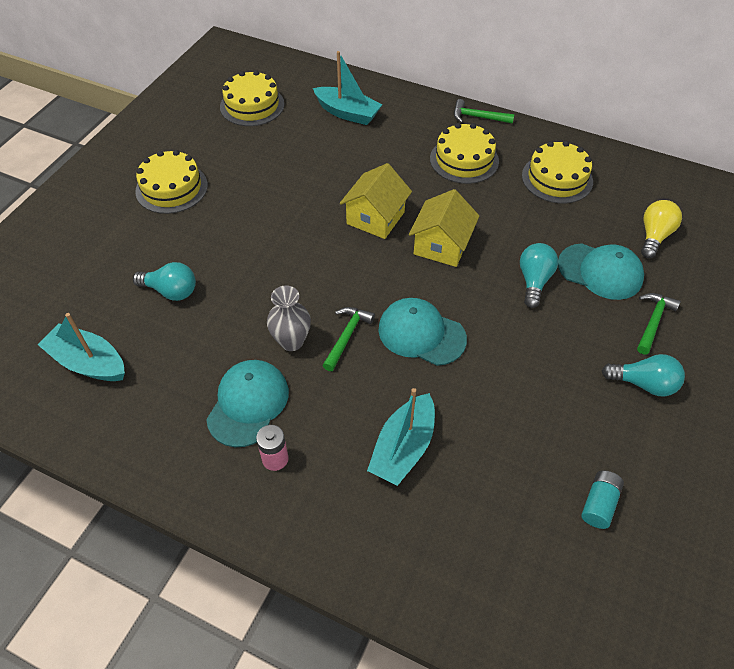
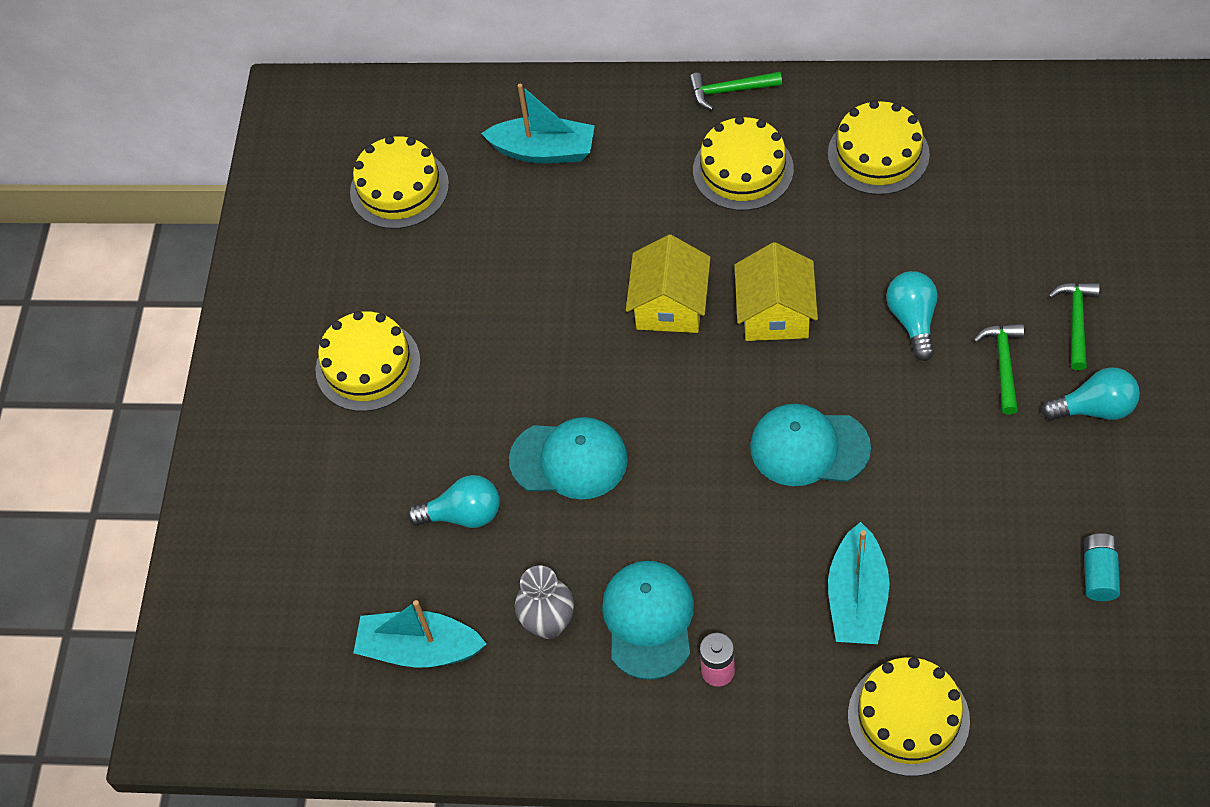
camera: 15 degrees left, 5 degrees up
grey vase [267,286,311,351] -> grey vase moved to [515,565,574,639]
green hammer [322,307,375,371] -> green hammer moved to [973,323,1024,415]
turquoise cap [558,243,644,300] -> turquoise cap moved to [509,417,628,500]
yellow light bulb [641,200,682,258] -> none
none -> yellow cake [848,657,970,776]

